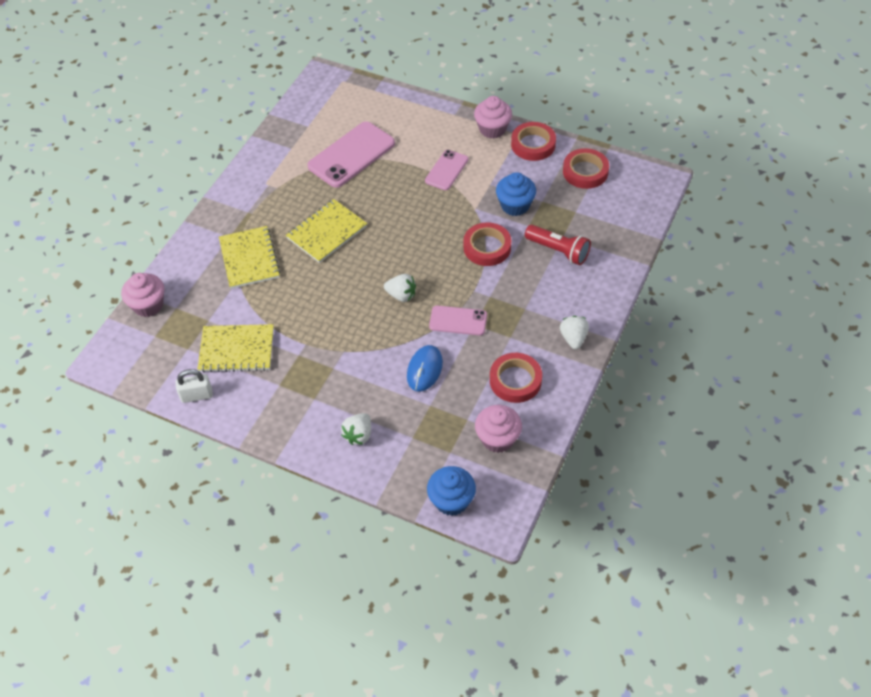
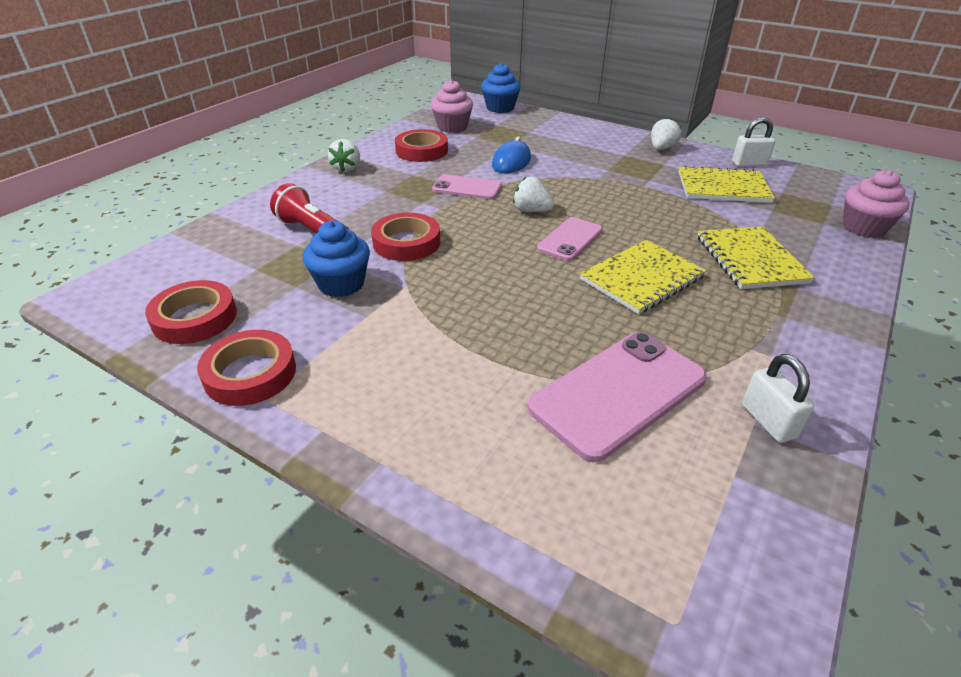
camera: 175 degrees left, 15 degrees down
white strawberry [341,413,371,445] -> white strawberry moved to [651,118,681,150]
pink phone [425,150,468,190] -> pink phone moved to [537,217,603,261]
pink cupcake [474,96,512,139] -> none
none -> white padlock [742,354,814,443]

